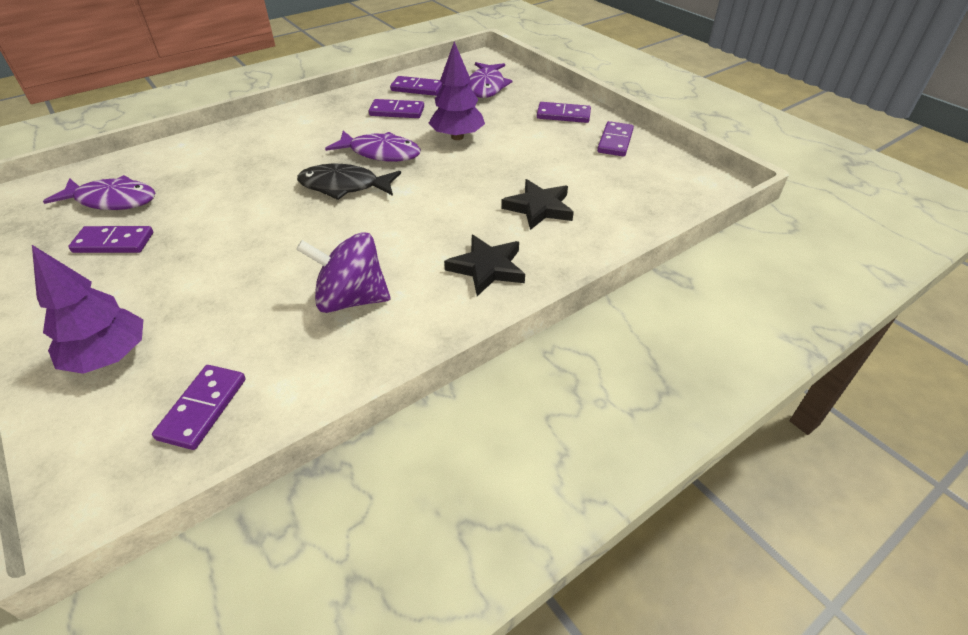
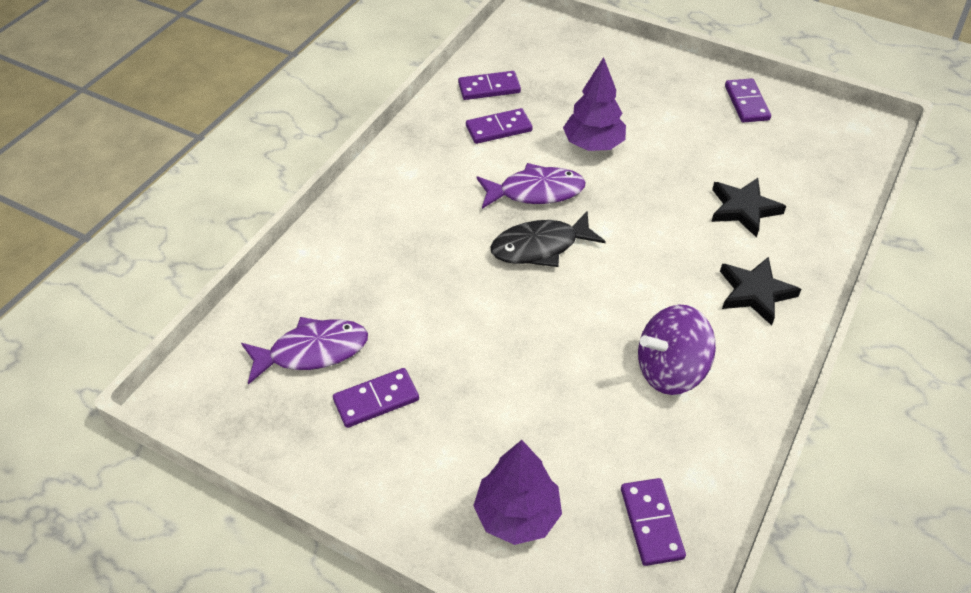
camera: 25 degrees left, 5 degrees up
purple fish [468,62,512,98] -> none
purple domino [537,102,591,123] -> none

